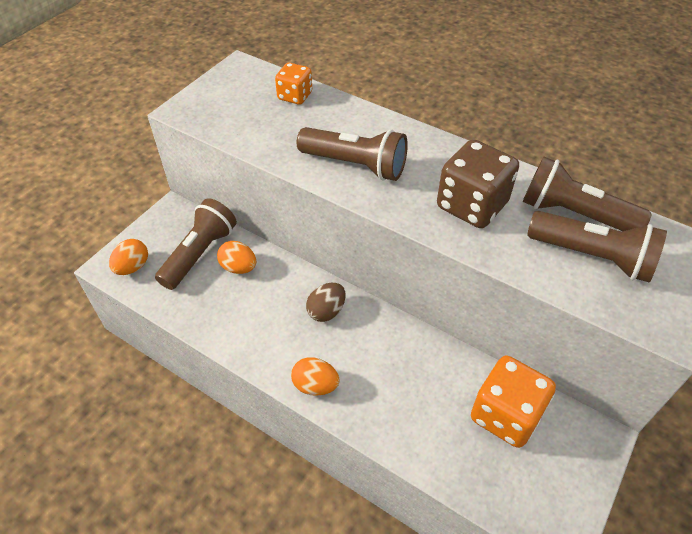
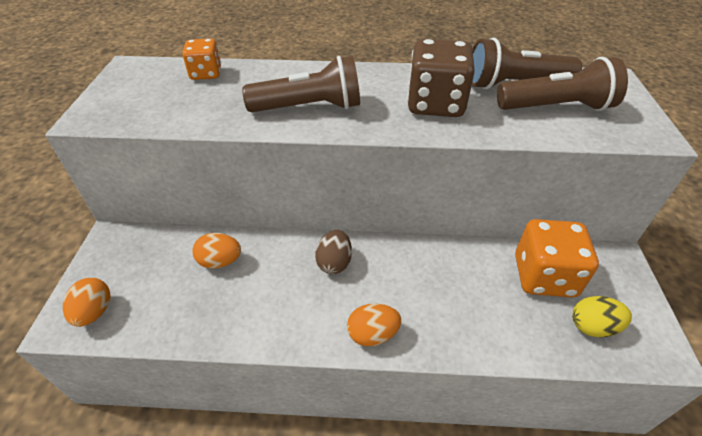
camera: 30 degrees left, 5 degrees down
brown flashlight [155,198,237,290] -> none
none -> yellow egg [572,296,632,338]

